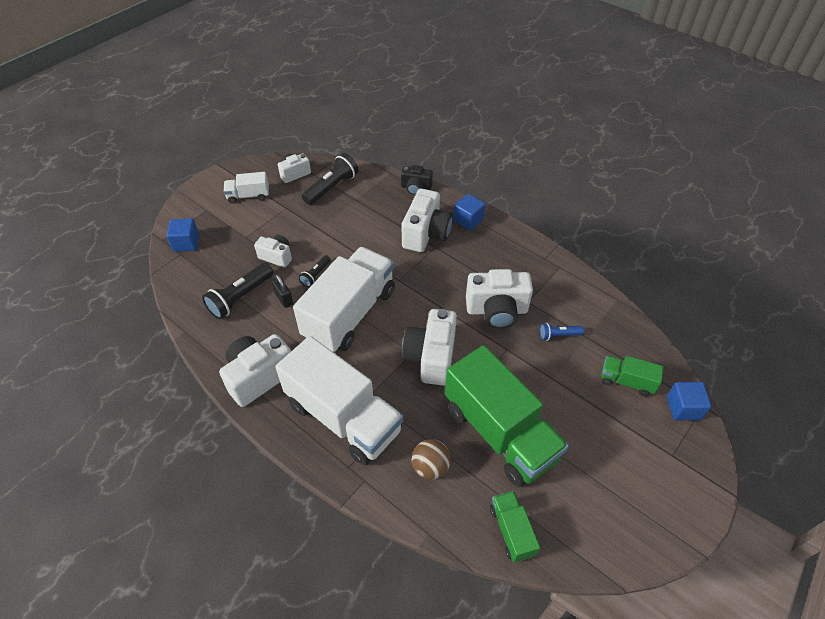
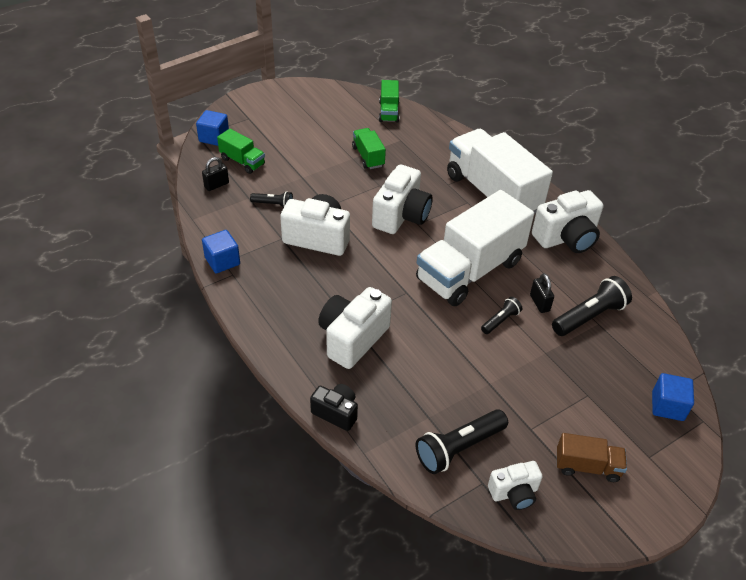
camera: 165 degrees left, 5 degrees down
white truck [223,172,269,204] -> brown truck [557,433,627,482]
white camera [254,235,292,268] -> none
brown ball [412,439,451,480] -> none
green truck [445,345,569,487] -> green truck [352,128,386,169], size x0.46
blue cube [453,194,486,230] -> blue cube moved to [202,230,240,273]
blue flashlight [540,323,584,341] -> black flashlight [250,191,293,207]
none -> black padlock [202,157,229,191]

